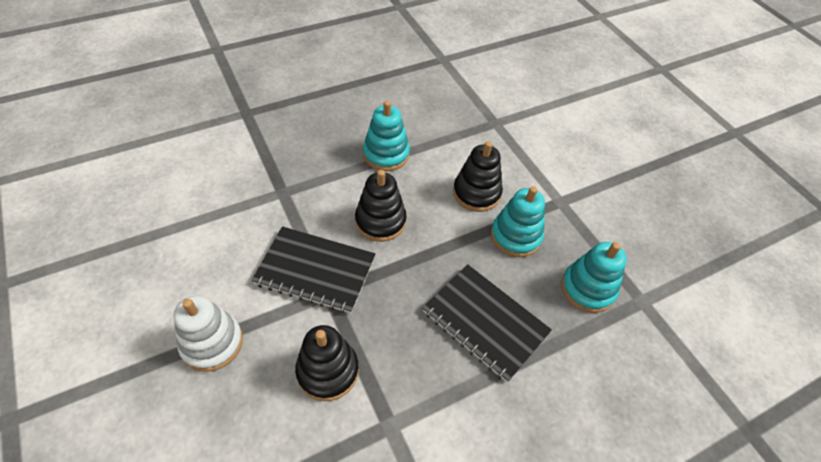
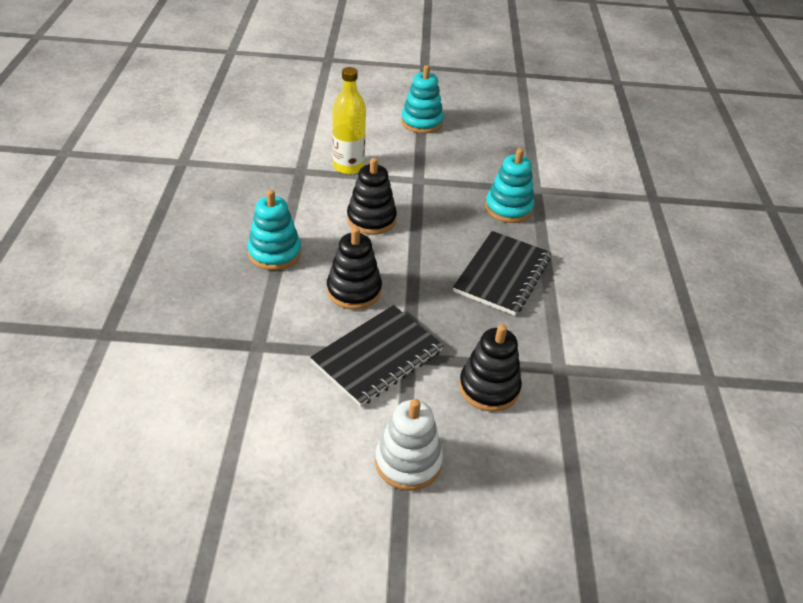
camera: 60 degrees left, 10 degrees down
black notebook [422,264,552,382] -> black notebook turned 45 degrees counterclockwise [453,231,551,316]
turquoise stacking toy [491,186,545,257] -> turquoise stacking toy moved to [401,65,444,134]
none -> yellow bottle [332,67,366,174]

